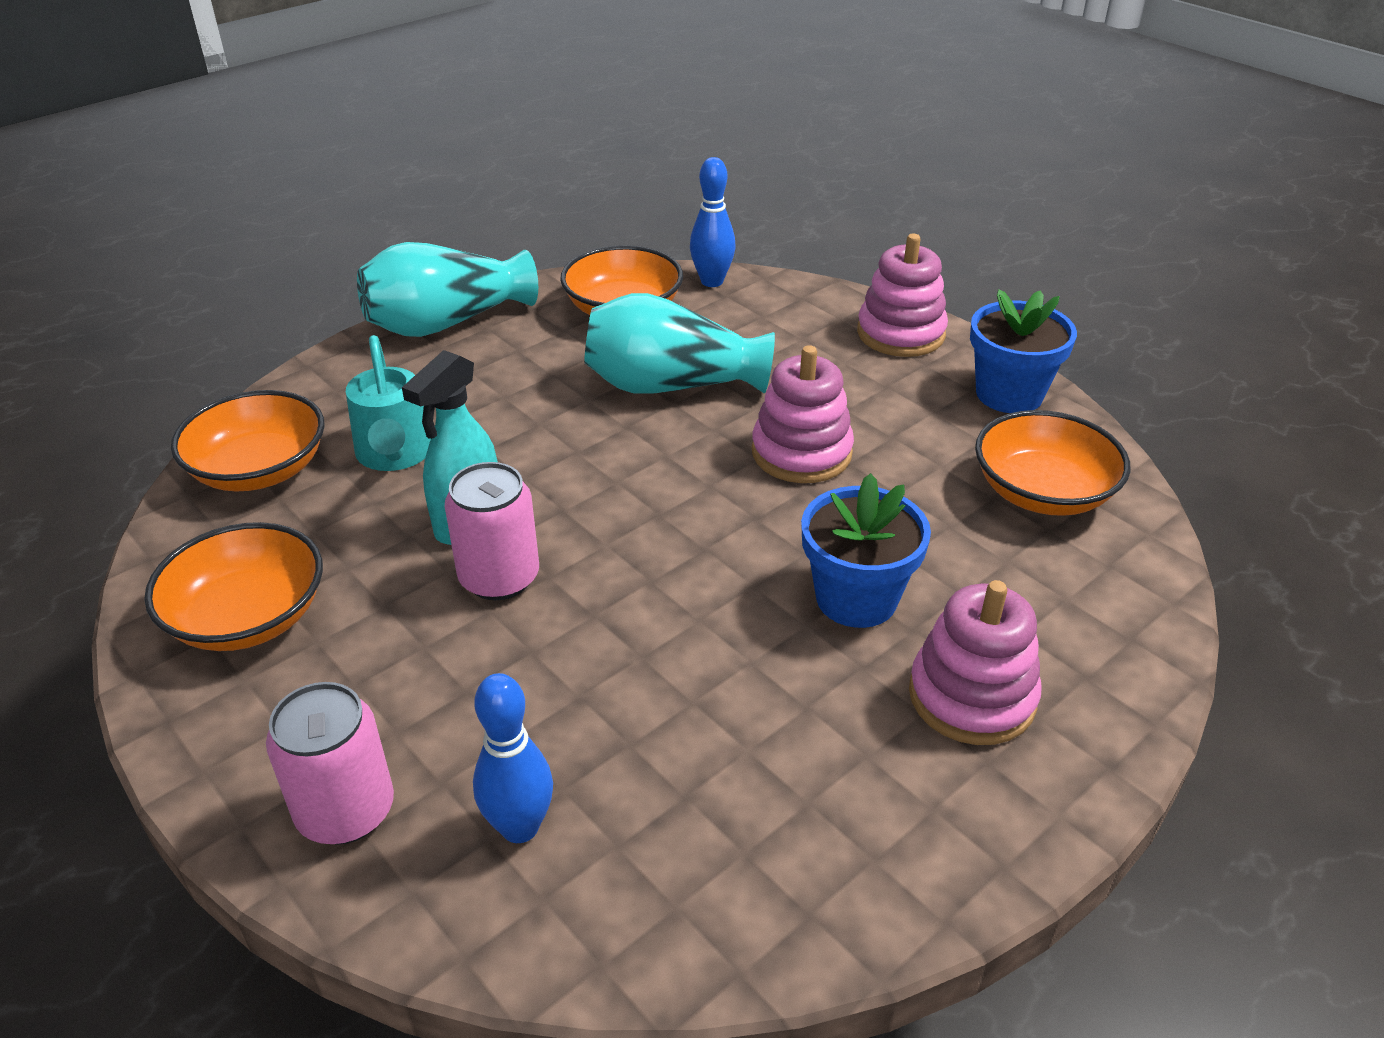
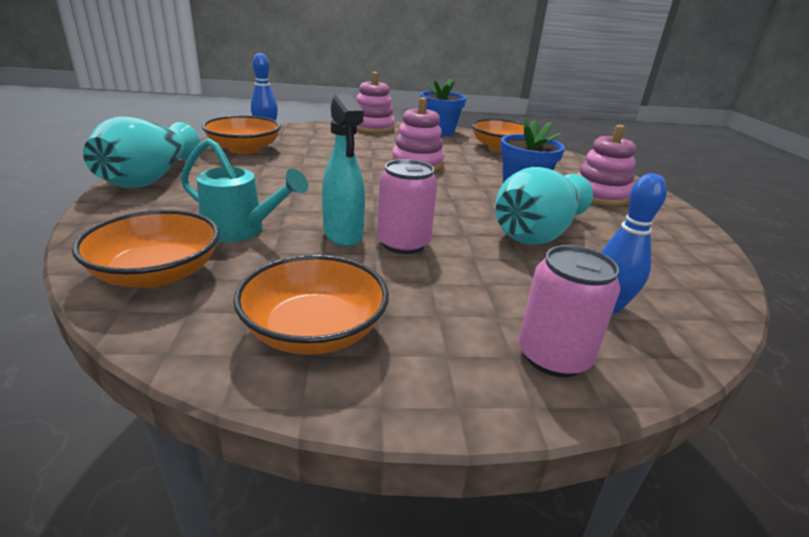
camera: 55 degrees left, 10 degrees down
turquoise vase [584,293,775,394] -> turquoise vase moved to [495,167,593,245]

